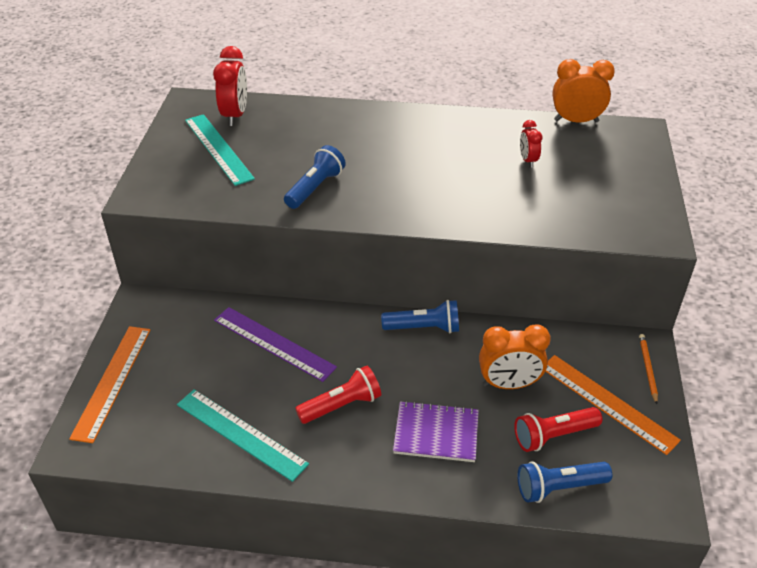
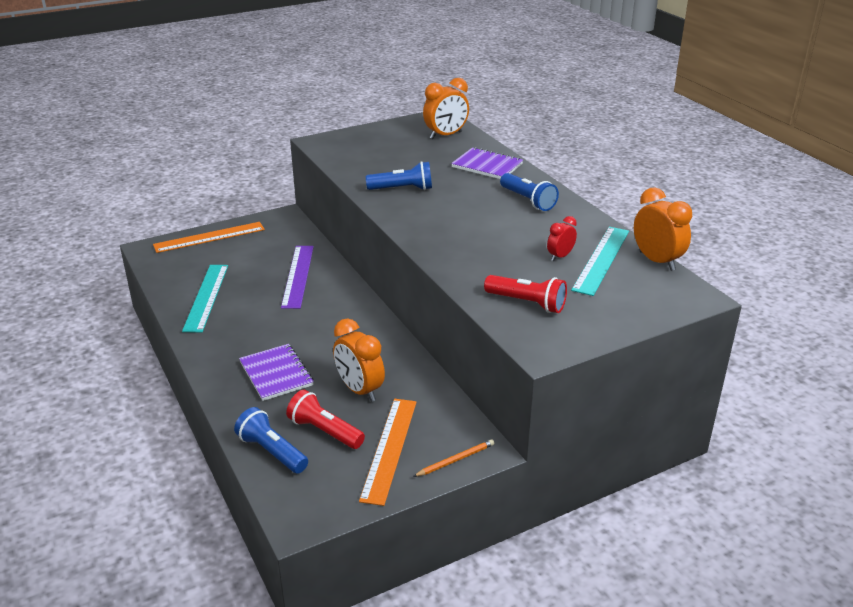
camera: 55 degrees right, 10 degrees down
turquoise ruler [185,114,255,186] -> turquoise ruler moved to [571,227,629,296]
red clock [213,46,247,126] -> orange clock [423,78,469,139]
red flashlight [295,365,381,424] -> red flashlight moved to [484,275,567,313]
blue flashlight [381,300,459,333] -> blue flashlight moved to [500,173,559,211]
none -> purple notebook [451,147,523,179]

